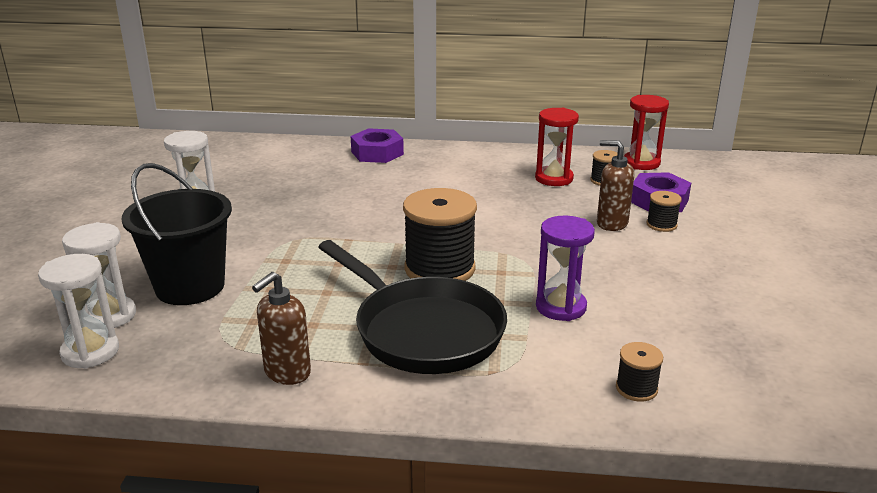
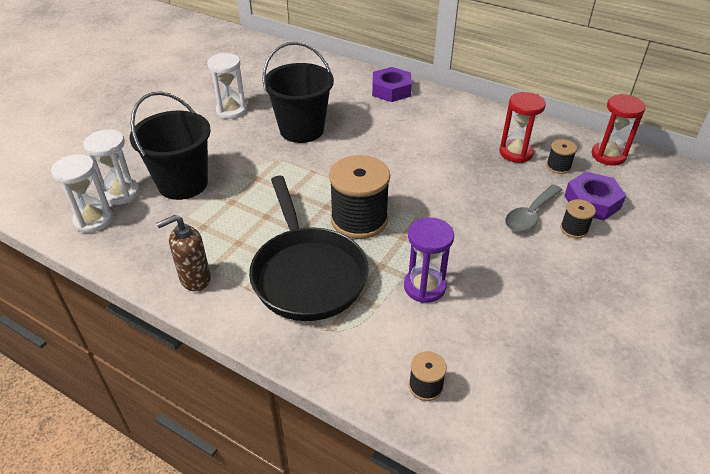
camera: 25 degrees right, 15 degrees up
brown soap dispenser [597,140,634,231] -> grey spoon [505,185,562,232]
none -> black bucket [262,42,334,143]

